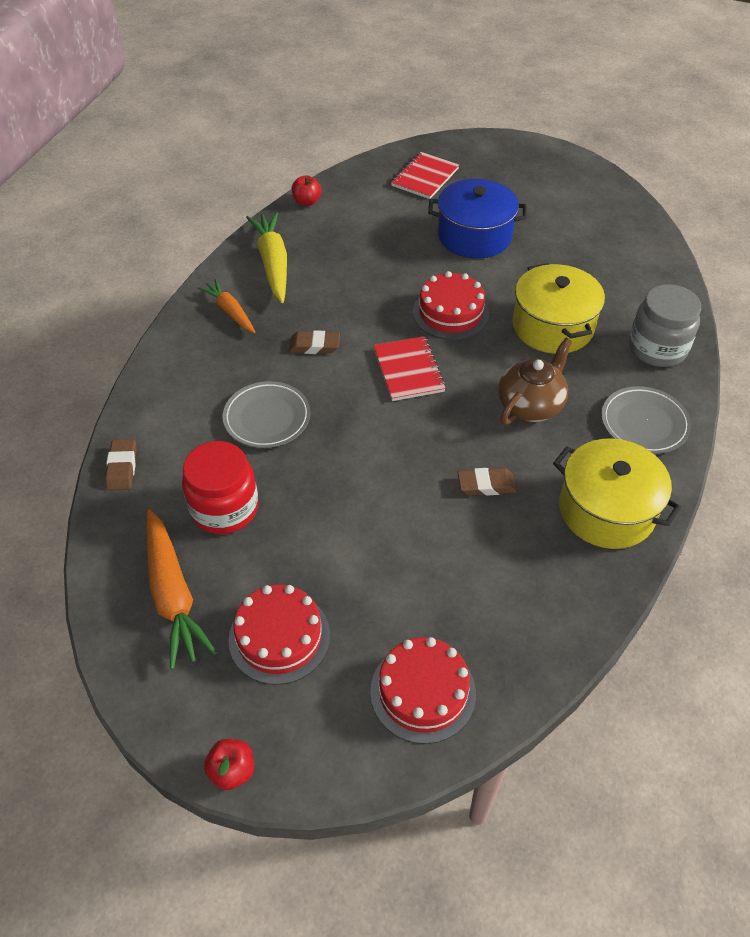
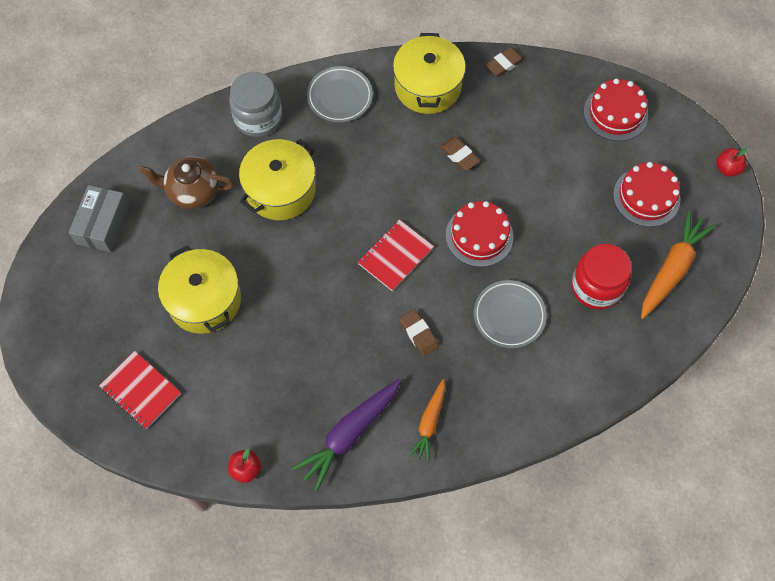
camera: 125 degrees left, 15 degrees up
brown eraser [105,439,137,491] -> brown eraser moved to [485,47,525,77]
yellow carrot [246,212,287,303] -> purple carrot [292,378,402,491]
red notebook [391,152,459,199] -> red notebook turned 45 degrees clockwise [99,351,181,429]
red cake [413,271,489,340] -> red cake moved to [446,201,513,267]
blue pot [428,179,527,258] -> yellow pot [158,245,241,334]
brown teapot [498,338,572,425] -> brown teapot moved to [139,156,234,209]
none -> grey box [69,185,129,252]

